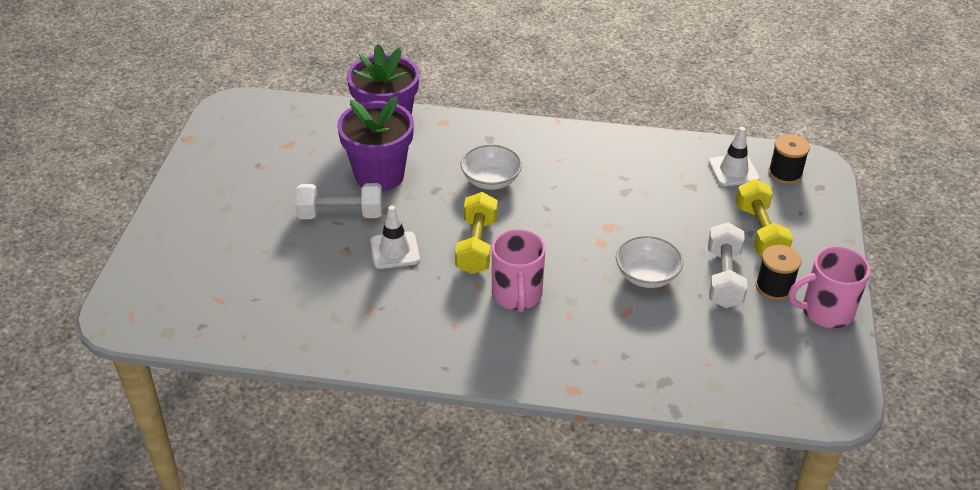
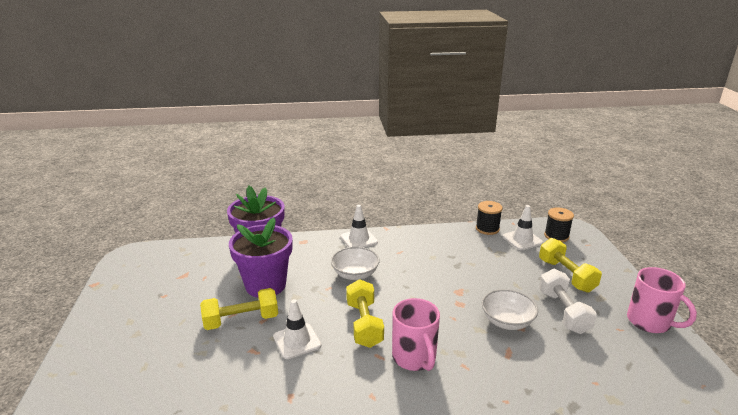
camera: 15 degrees left, 15 degrees down
white dumbbell [295,183,383,219] -> yellow dumbbell [200,288,278,330]
black spool [756,245,801,300] -> black spool moved to [476,201,502,235]
pink mug [788,247,870,328] -> pink mug turned 105 degrees counterclockwise [627,267,697,333]
none -> white traffic cone [340,205,378,248]

